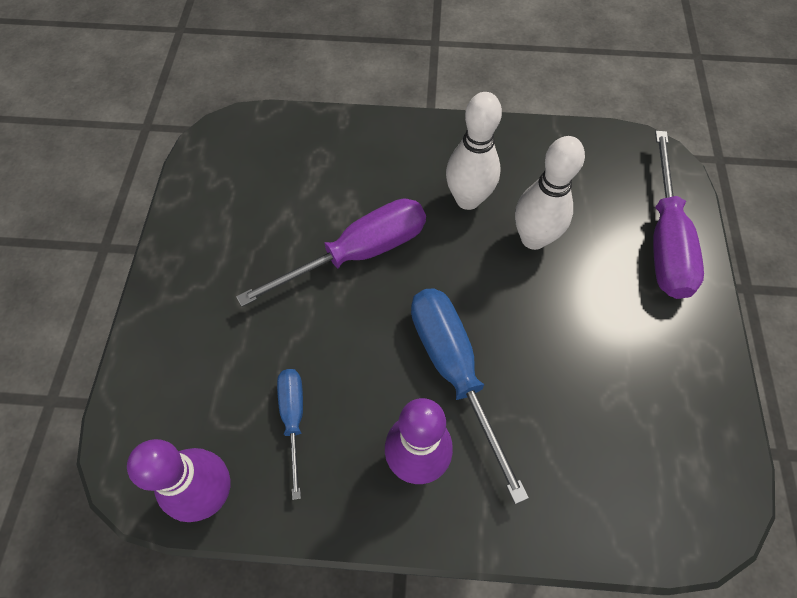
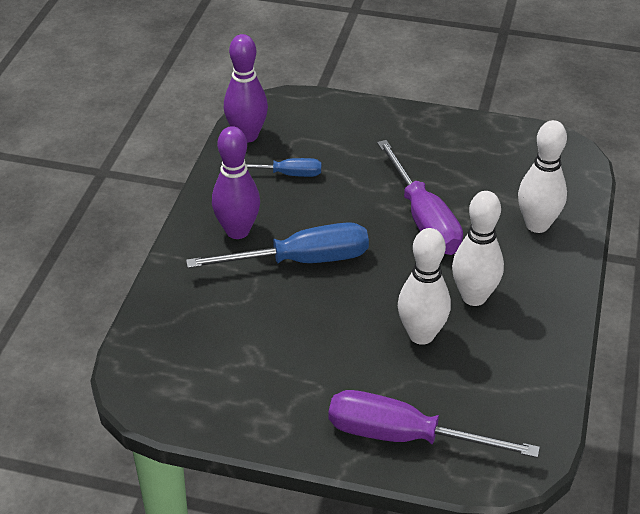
camera: 100 degrees right, 20 degrees down
none -> white bowling pin [518,120,567,233]

